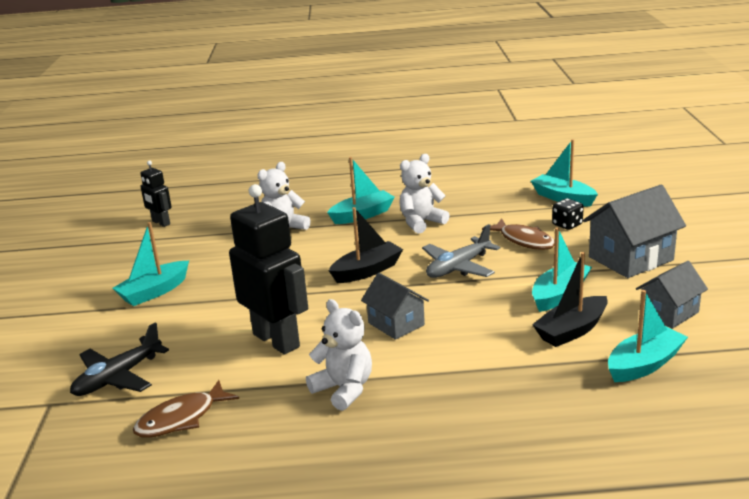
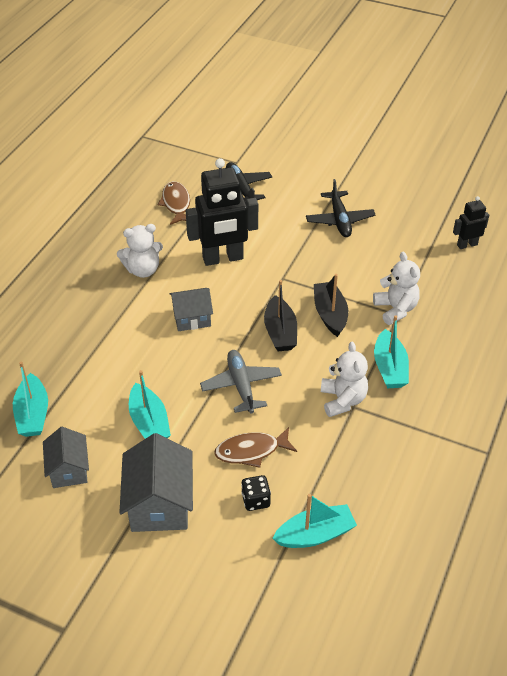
camera: 115 degrees right, 20 degrees up
turquoise boat [112,222,189,306] -> black plane [306,179,376,237]
black boat [532,252,608,347] -> black boat moved to [314,274,348,337]

